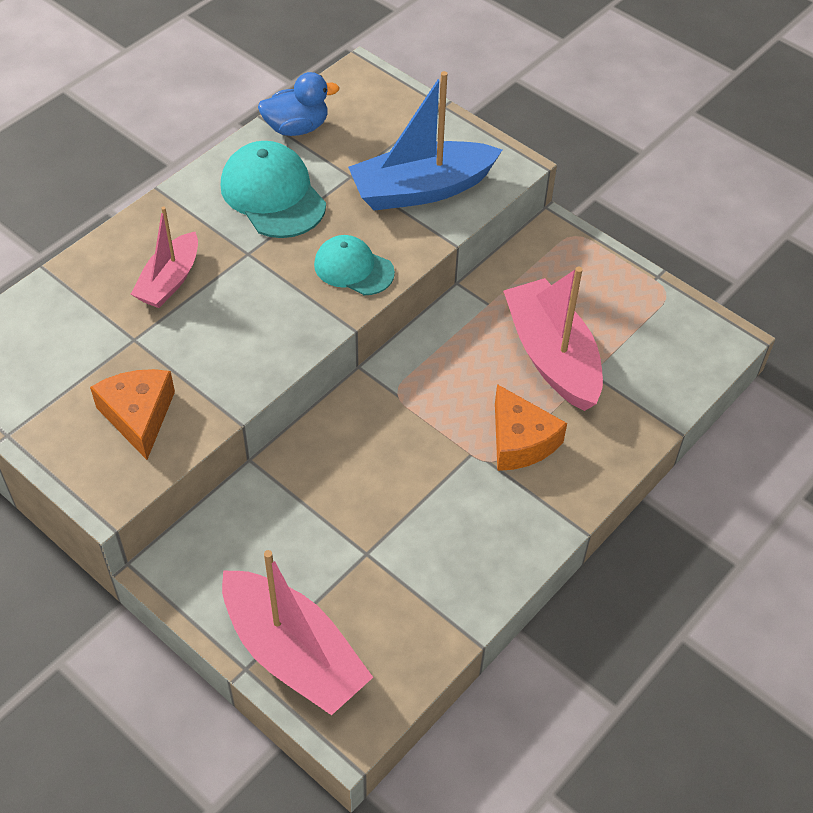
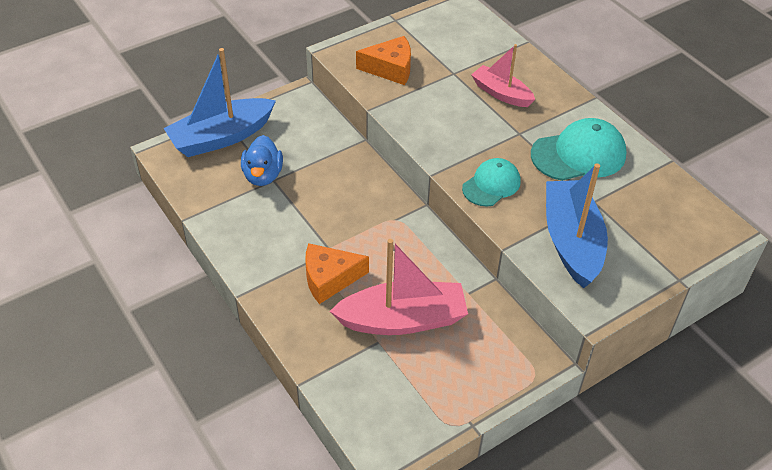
camera: 105 degrees right, 5 degrees down
pink boat [222,550,373,715] -> blue boat [164,48,276,157]
blue duck [258,72,340,136] -> blue duck moved to [241,135,283,186]

